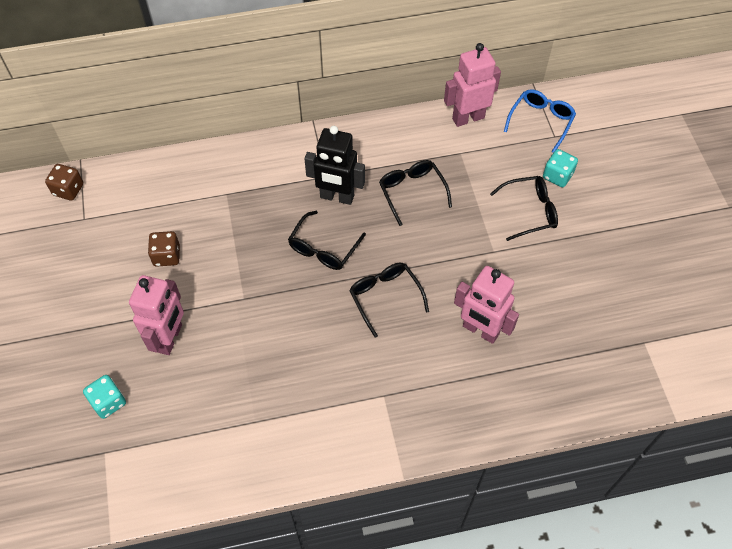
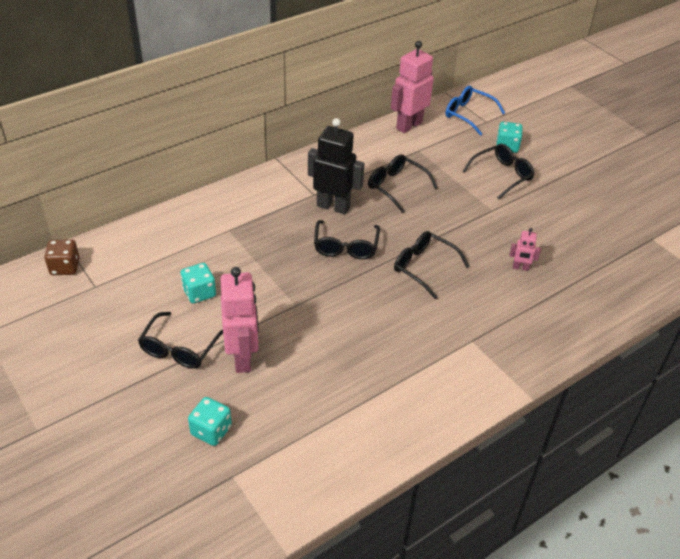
camera: 25 degrees left, 15 degrees down
brown dice [148,231,180,267] -> turquoise dice [180,263,216,304]
black robot [304,126,365,205] -> black robot turned 150 degrees counterclockwise [308,118,365,214]
pink robot [454,266,519,344] -> pink robot [509,228,541,271], size x0.47
blue glasses [504,89,576,153] -> blue glasses turned 60 degrees counterclockwise [445,86,505,136]
none -> black glasses [138,312,223,369]

